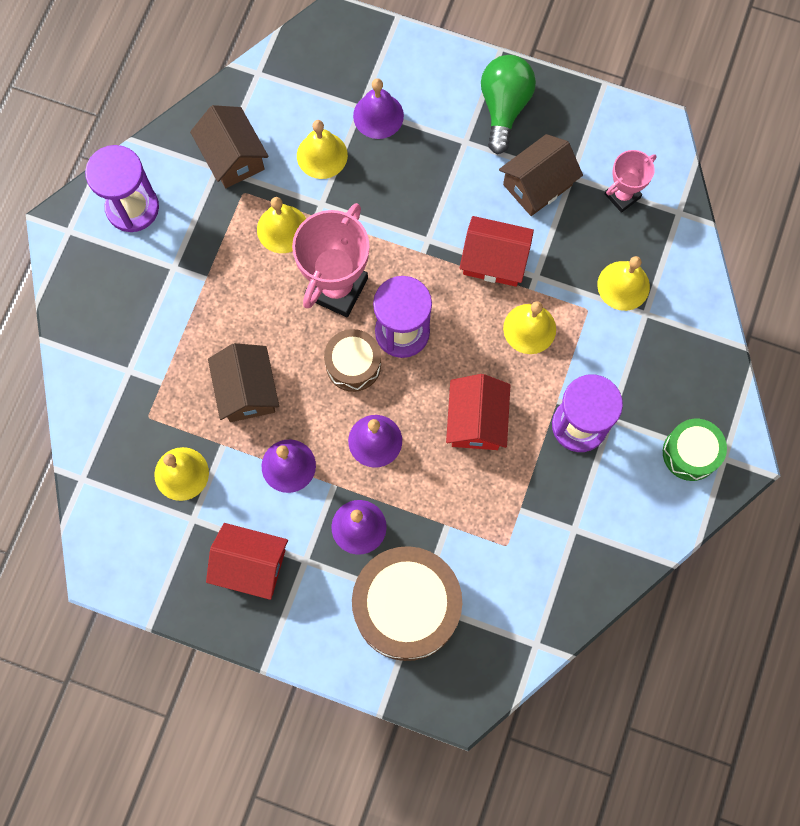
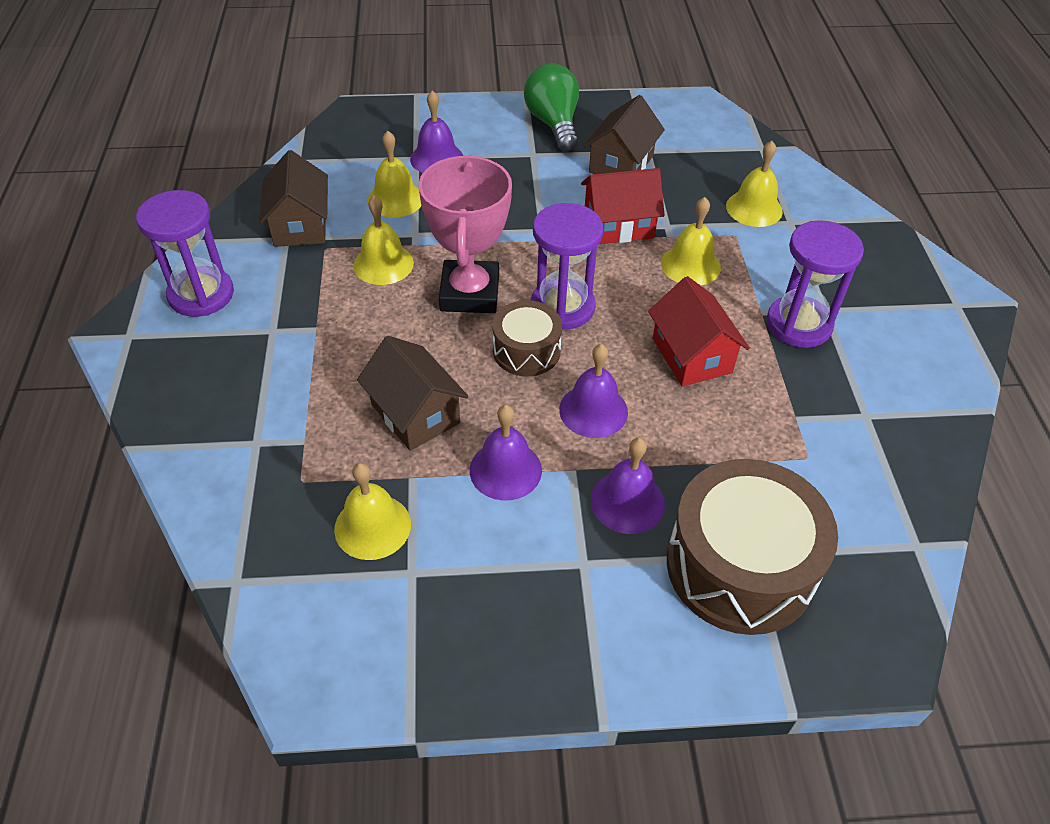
camera: 25 degrees left, 25 degrees down
brown house [190,105,269,188] -> brown house turned 45 degrees clockwise [259,150,328,247]
red house [206,523,288,600] -> none
pink trophy [605,150,656,213] -> none
green drum [663,419,727,481] -> none

